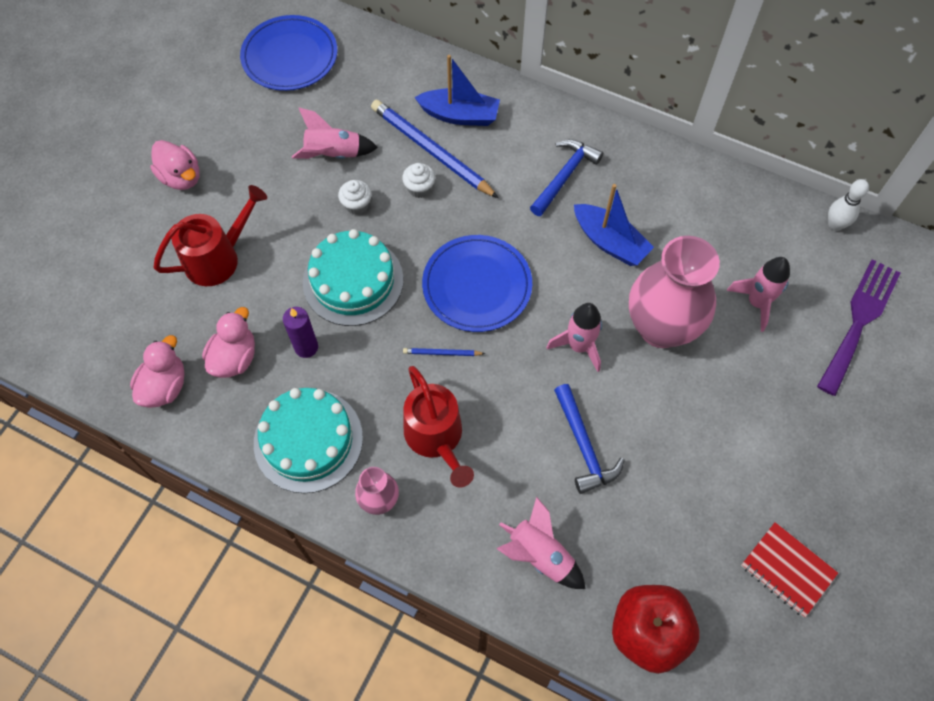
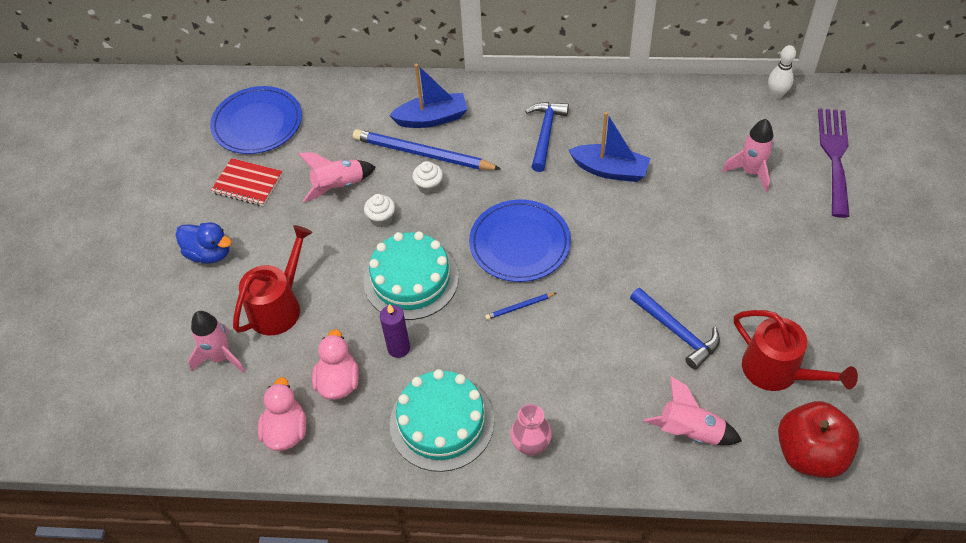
camera: 20 degrees left, 10 degrees down
pink duck [150,140,199,190] -> blue duck [176,222,232,264]
red watering can [404,366,474,488] -> red watering can moved to [734,310,858,391]
pink rocket [547,303,602,372] -> pink rocket moved to [188,311,245,373]
pink vase [629,236,720,348] -> none
red notebook [741,522,838,617] -> red notebook moved to [211,158,283,206]

